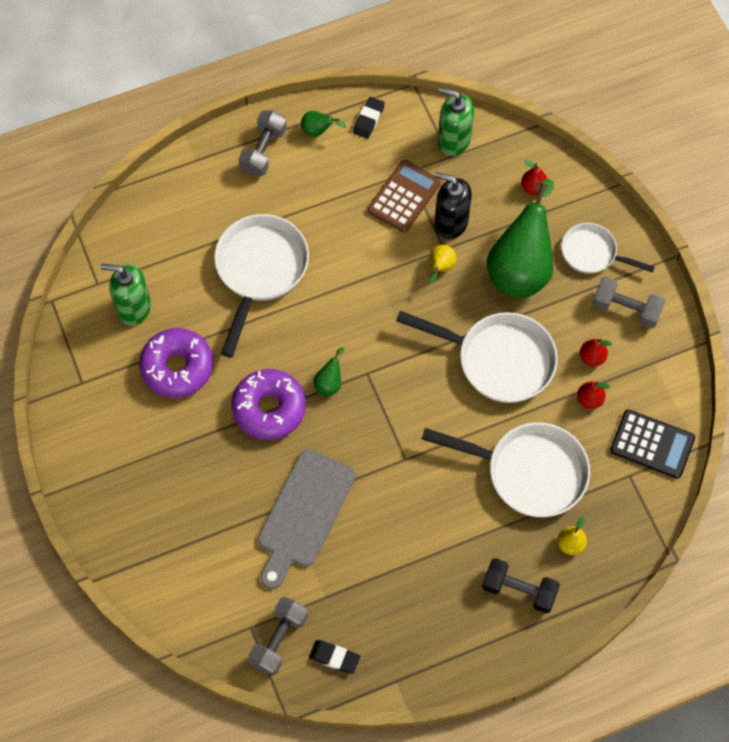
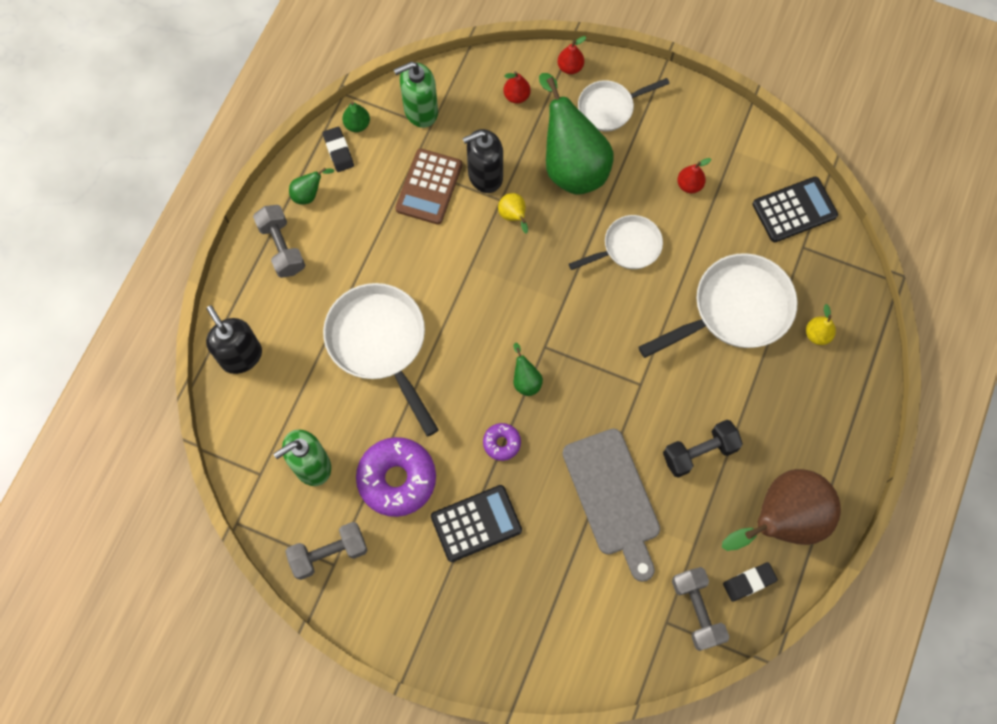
camera: 45 degrees left, 5 degrees up
purple donut [231,369,306,440] -> purple donut [483,423,521,461], size x0.48
brown calculator [368,160,441,233] -> brown calculator turned 150 degrees counterclockwise [395,148,462,224]
white pan [396,311,558,403] -> white pan [569,215,663,270], size x0.59
black dumbbell [482,558,560,613] -> black dumbbell moved to [663,420,743,478]
red pear [577,381,610,409] -> red pear moved to [557,36,586,74]
grey dumbbell [592,277,665,328] -> grey dumbbell moved to [285,522,368,580]
none -> black soap dispenser [206,305,262,374]
none -> green pear [342,102,370,132]
none -> black calculator [431,485,522,562]
none -> brown pear [722,469,841,551]

